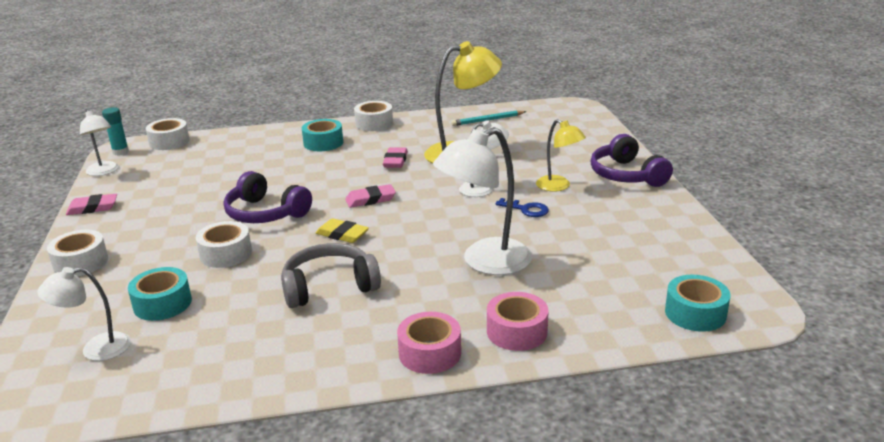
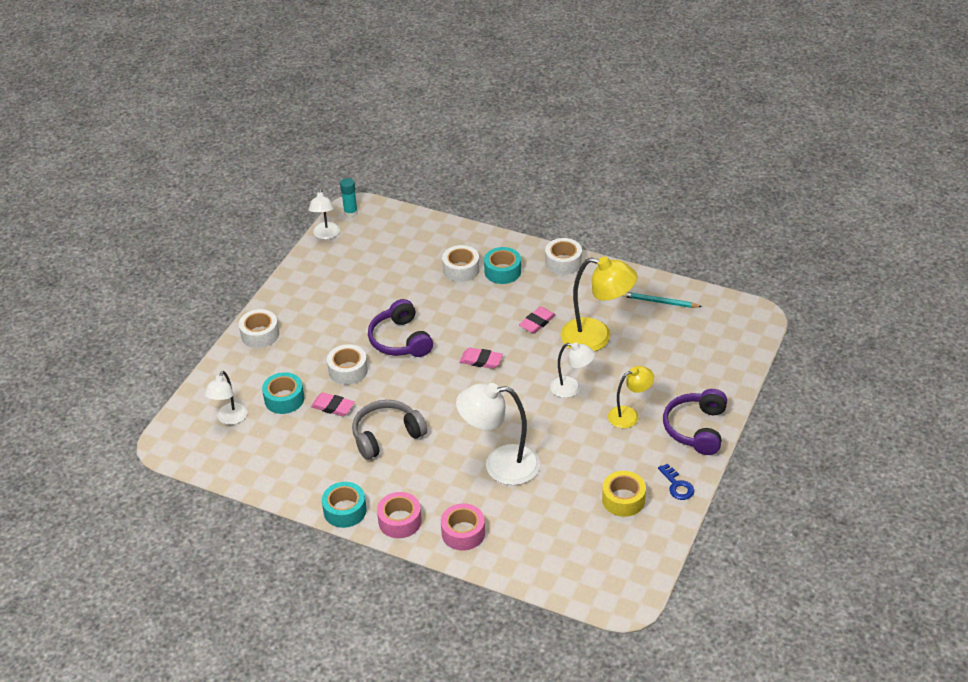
camera: 35 degrees right, 15 degrees up
white lamp [38,267,131,361] -> white lamp turned 90 degrees counterclockwise [204,371,247,425]
pink eraser [66,194,117,215] -> pink eraser moved to [311,392,355,416]
white tape [146,118,190,150] -> white tape moved to [442,245,480,282]
grey headphones [281,243,381,308] -> grey headphones turned 45 degrees counterclockwise [352,400,427,460]
yellow eraser [316,218,369,243] -> none
blue key [496,198,549,217] -> blue key moved to [658,463,694,500]
yellow lamp [536,119,586,192] -> yellow lamp turned 105 degrees counterclockwise [608,366,654,428]
turquoise tape [665,275,730,332] -> turquoise tape moved to [322,482,367,528]
none -> yellow tape [602,471,646,517]

